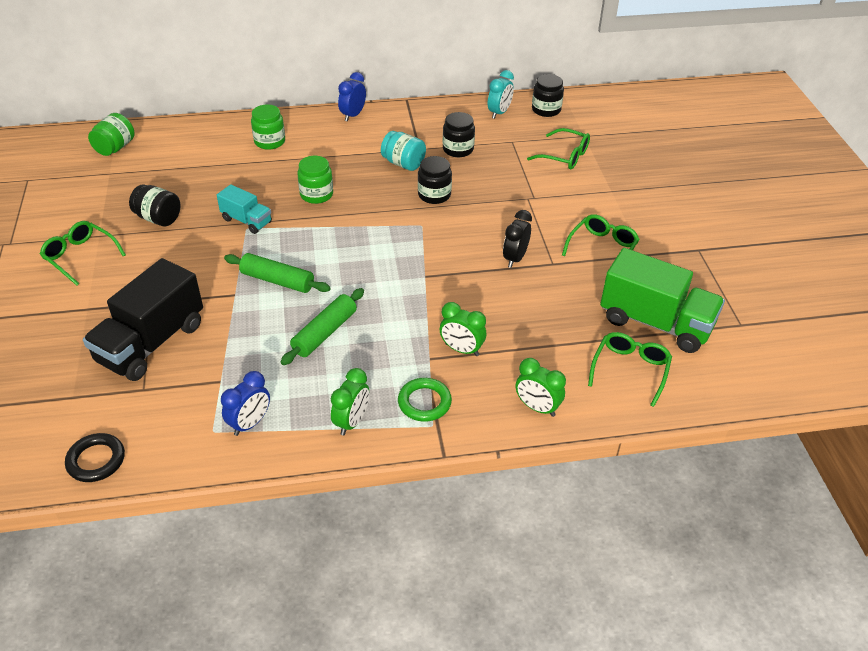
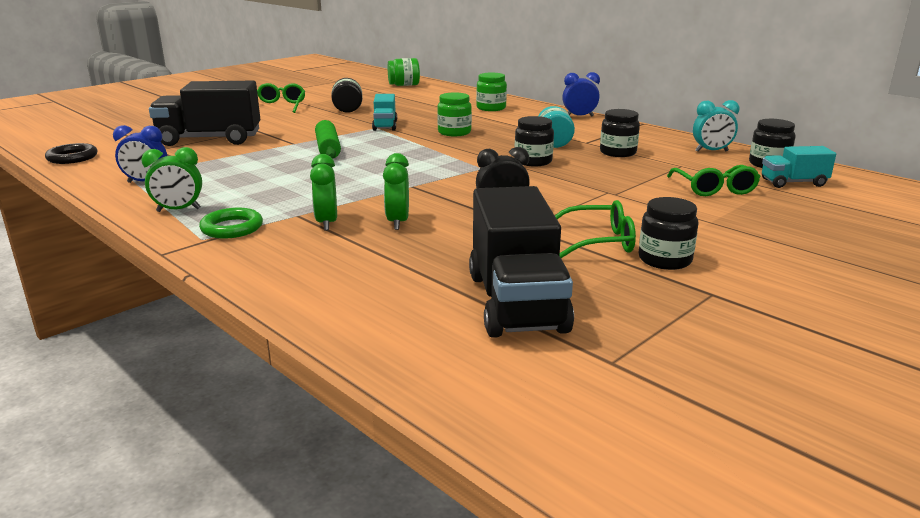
camera: 55 degrees right, 20 degrees down
green rolling pin [281,288,364,365] -> none
green clock [516,358,566,417] -> green clock moved to [383,153,409,230]
green glasses [588,332,672,407] -> none
green truck [600,248,725,353] -> black truck [469,186,574,338]
none -> black jar [639,197,698,270]
none -> turquoise truck [762,146,836,188]

